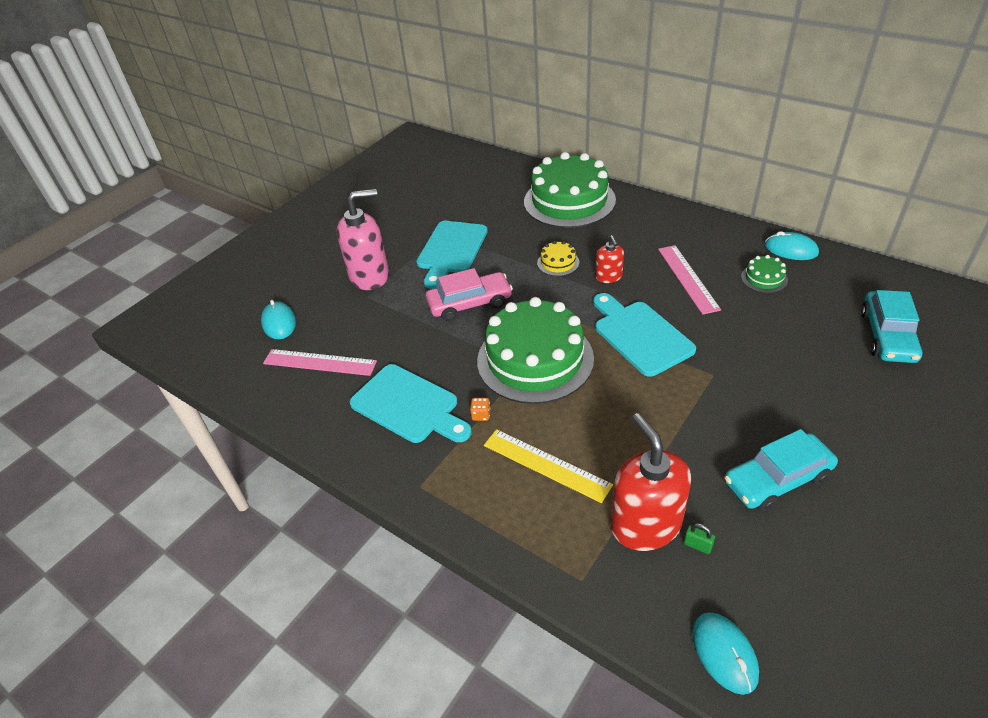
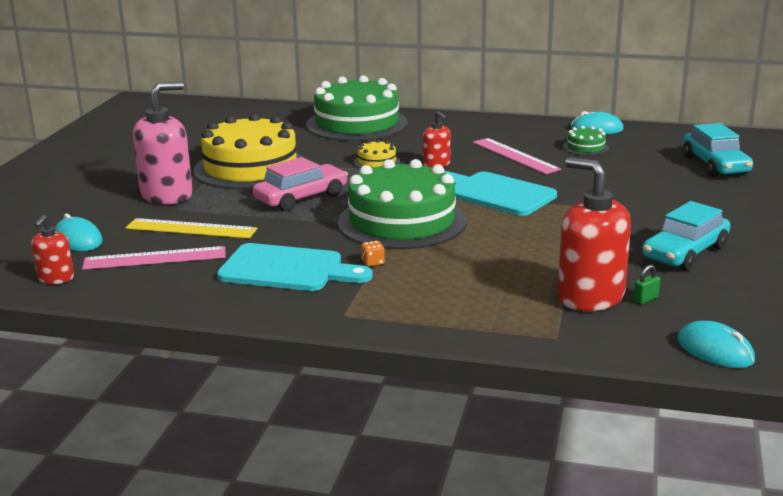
camera: 25 degrees left, 20 degrees down
turquoise cutting board [416,221,488,289] -> yellow cake [193,113,304,190]
yellow ruler [484,429,613,503] -> yellow ruler moved to [126,218,257,238]
green padlock [684,523,715,554] -> green padlock turned 45 degrees counterclockwise [633,265,660,304]
none -> red soap dispenser [31,215,74,284]

